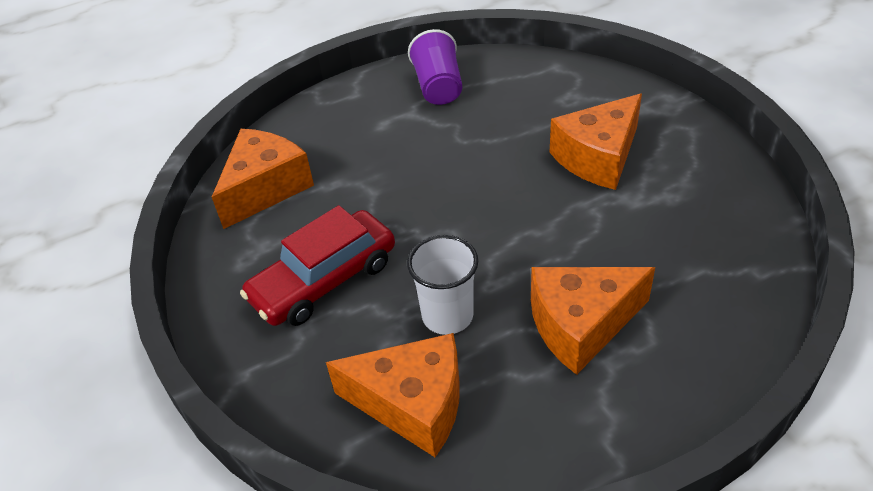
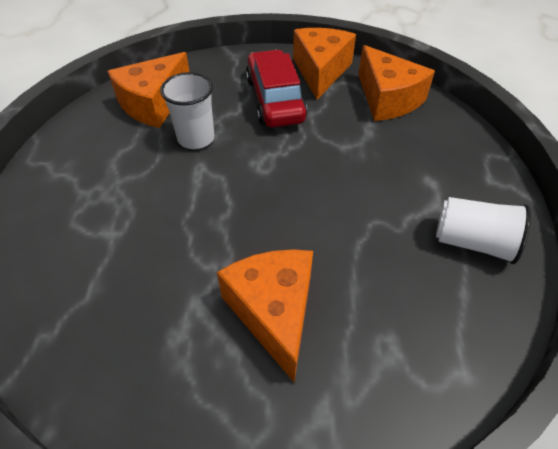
camera: 115 degrees right, 5 degrees up
purple cup [408,29,462,105] -> white cup [436,197,531,264]
orange cheese [531,267,655,375] -> orange cheese moved to [293,28,356,100]

